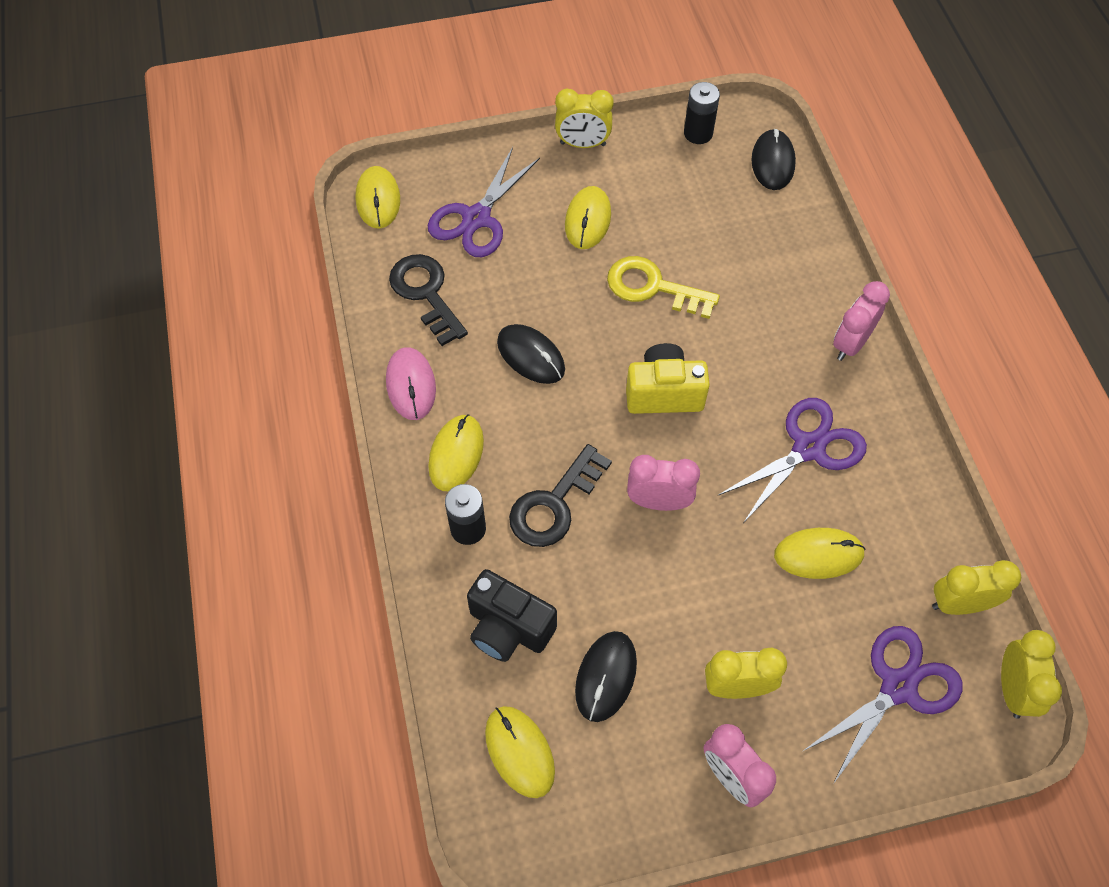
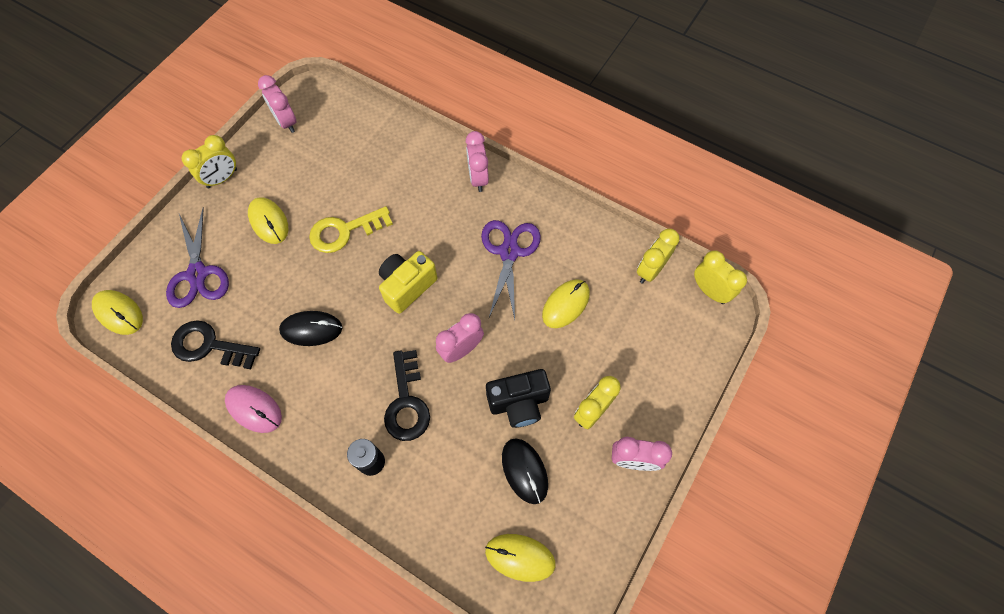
camera: 45 degrees left, 5 degrees up
yellow mouse [428,414,484,491] -> none
black camera [467,569,557,662] -> black camera moved to [486,369,551,428]
black battery [684,82,720,144] -> pink clock [258,75,297,133]
black mouse [751,129,796,190] -> none
purple scissors [803,626,963,784] -> none

